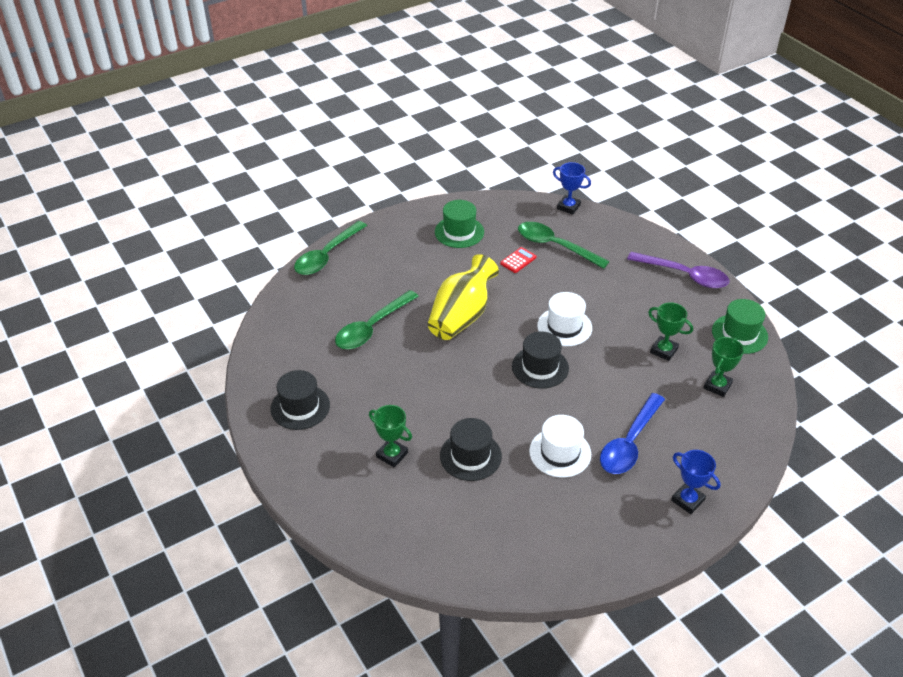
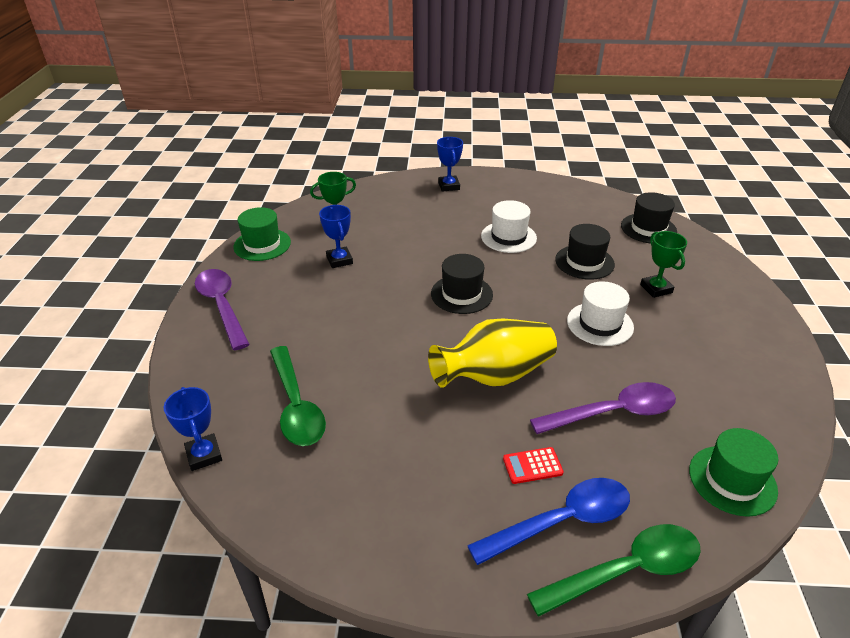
camera: 145 degrees left, 5 degrees down
black hat [270,370,330,430] -> black hat moved to [621,192,677,244]
green spoon [335,290,419,349] -> purple spoon [530,382,676,434]
green hat [435,200,484,248] -> green hat moved to [689,428,778,517]
red calculator [500,247,536,273] -> red calculator moved to [503,447,564,484]
white hat [537,292,592,346] -> white hat moved to [567,282,634,346]
blue spoon [600,393,665,474] -> blue spoon moved to [467,478,630,565]
green trophy [648,302,693,361] -> blue trophy [319,205,353,268]

